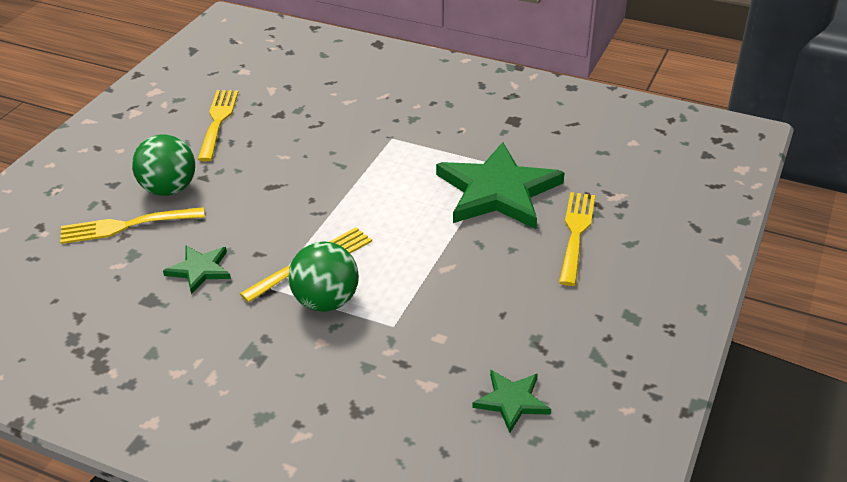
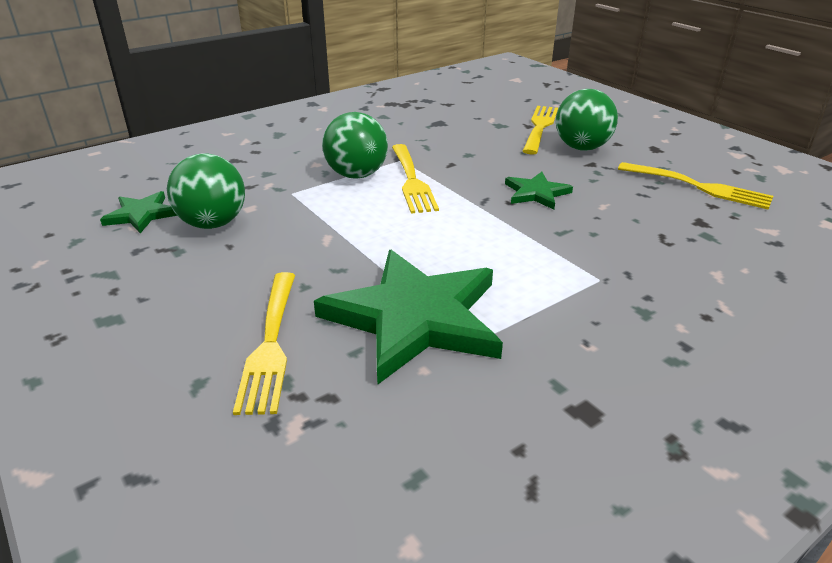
camera: 120 degrees right, 5 degrees down
green star [163,245,231,294] -> green star moved to [505,172,573,209]
yellow fork [559,192,595,286] -> yellow fork turned 45 degrees clockwise [233,272,295,415]
none -> green ball [167,154,245,229]

